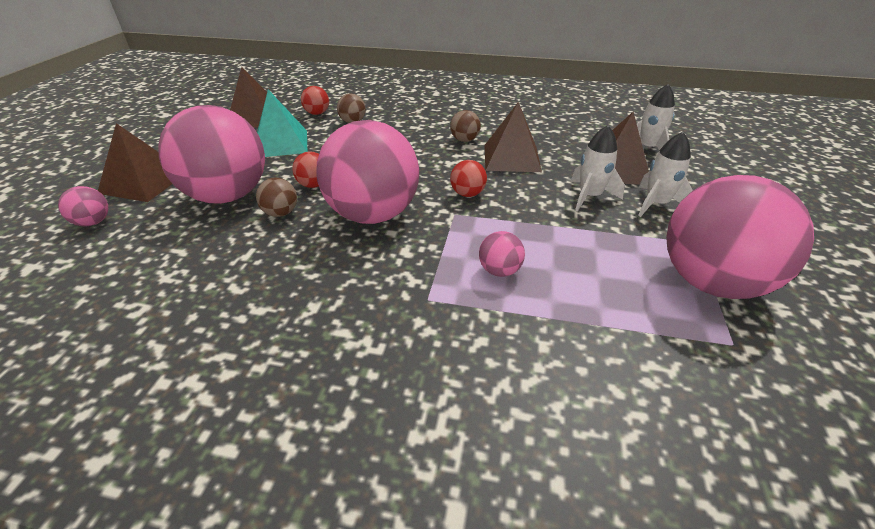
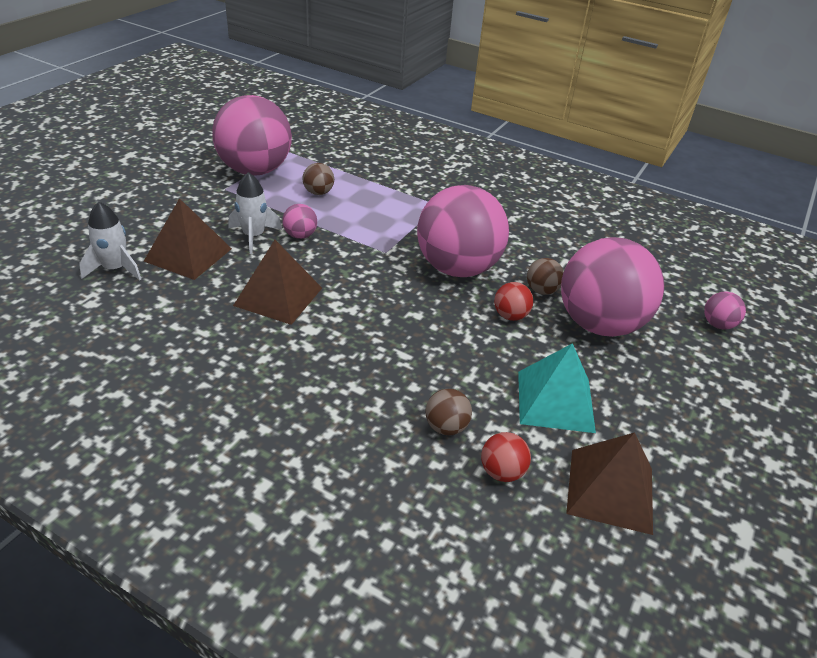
camera: 165 degrees left, 0 degrees up
brown pyramid [98,123,172,202] -> none
brown ball [450,110,481,142] -> brown ball moved to [303,163,334,195]
red ball [450,160,487,197] -> none
pink ball [479,231,525,277] -> pink ball moved to [282,204,317,239]
white rocket [638,132,693,217] -> none

